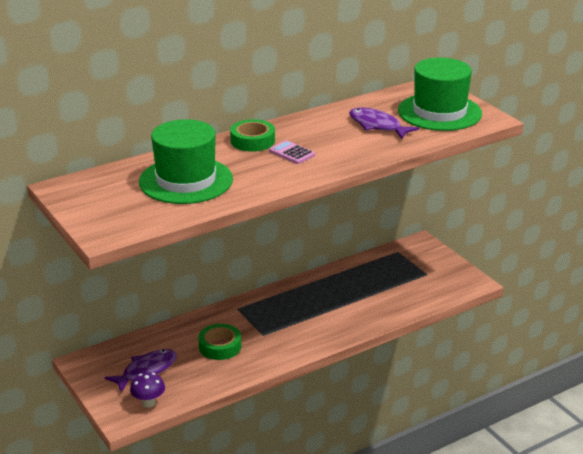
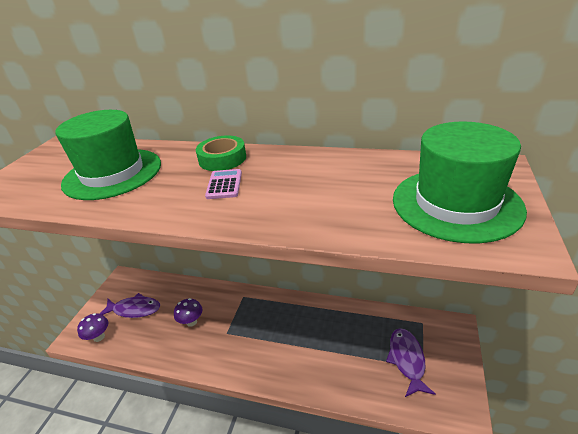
camera: 50 degrees right, 5 degrees up
green tape [198,324,241,360] -> purple mushroom [174,298,203,327]
purple fish [349,108,419,139] -> purple fish moved to [386,328,436,397]

